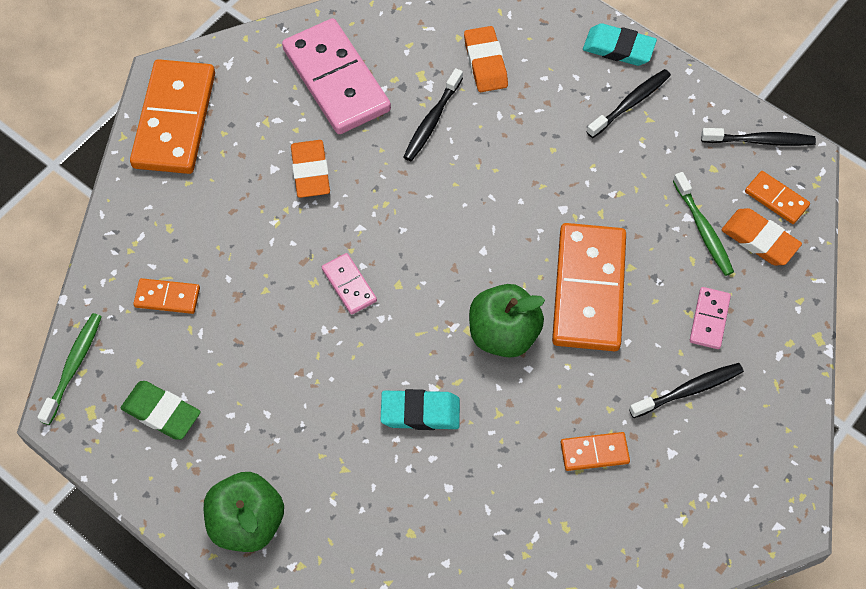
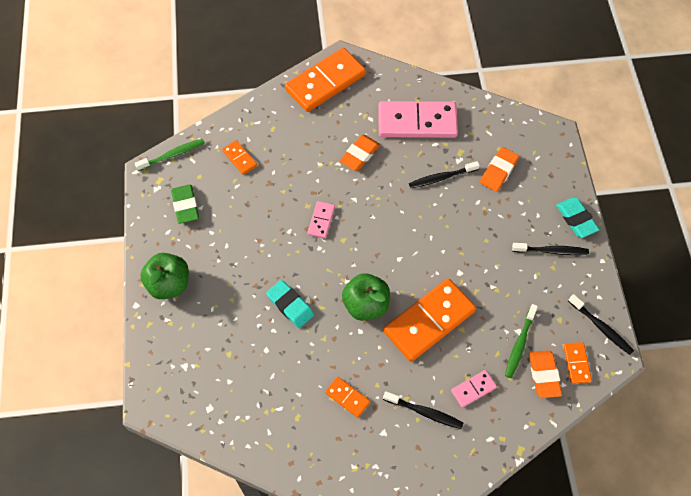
camera: 45 degrees right, 0 degrees up
pink domino [282,18,391,134] -> pink domino turned 75 degrees clockwise [378,101,458,138]

